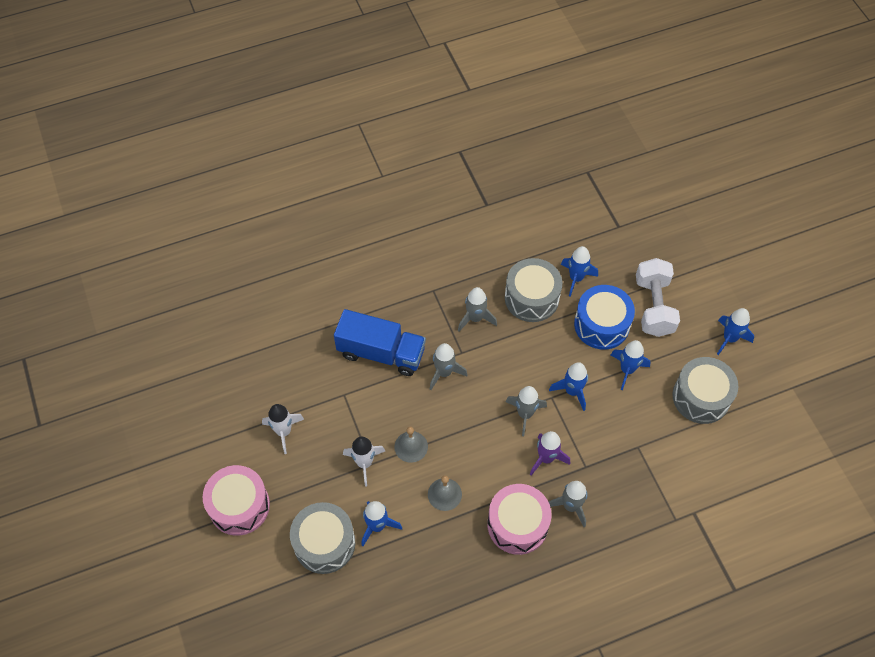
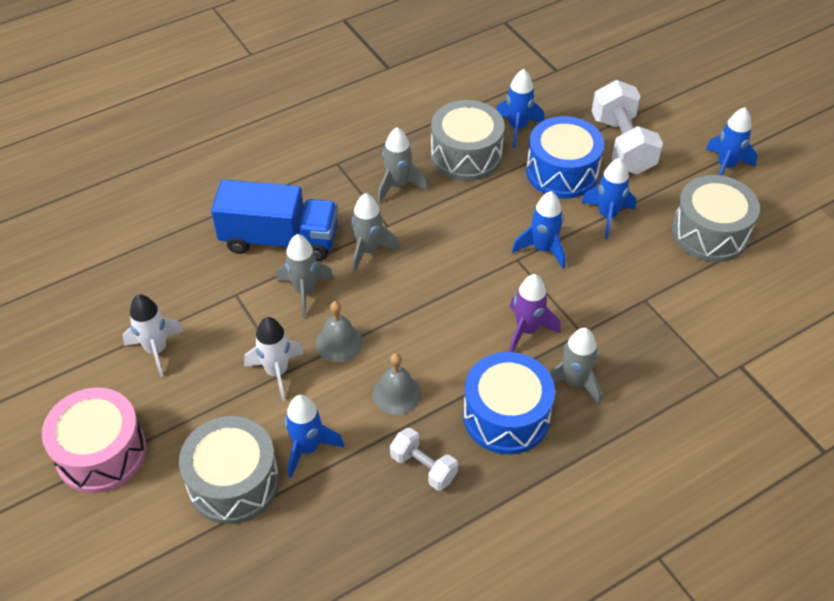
camera: 10 degrees left, 10 degrees down
pink drum [487,484,552,555] -> blue drum [463,352,555,454]
grey rocket [506,386,547,436] -> grey rocket moved to [277,234,334,317]
none -> white dumbbell [390,428,458,491]

